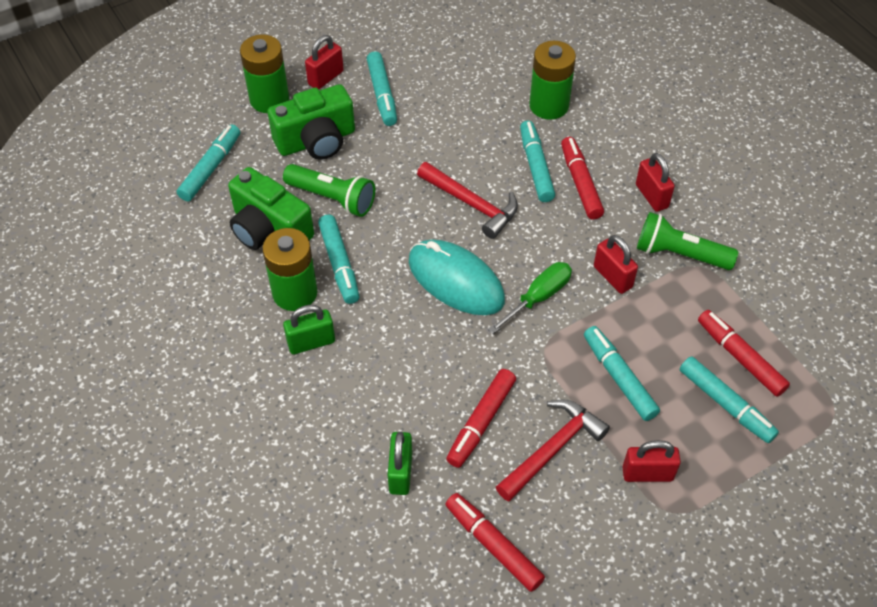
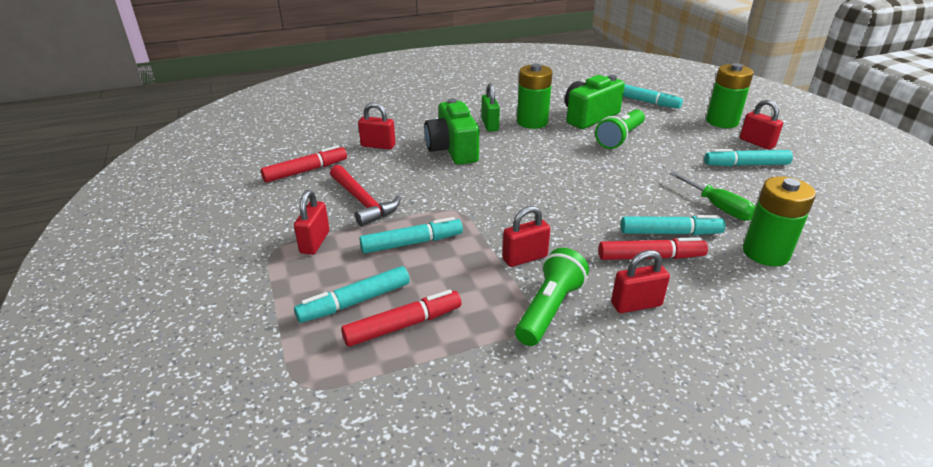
camera: 100 degrees right, 20 degrees down
green camera [267,84,355,160] -> green camera moved to [424,99,479,165]
turquoise marker [318,214,359,304] -> none
green padlock [388,432,412,495] -> red padlock [358,102,395,150]
turquoise mouse [409,239,505,315] -> none
red hammer [417,162,518,239] -> none
red marker [446,369,516,468] -> none
green screwdriver [488,262,572,334] -> green screwdriver moved to [670,172,756,221]

